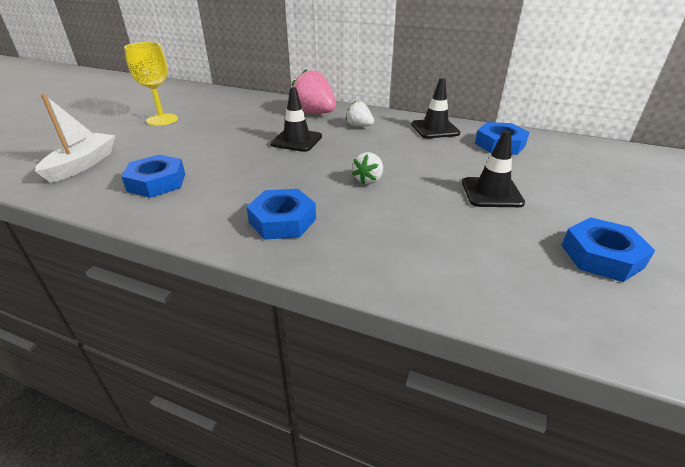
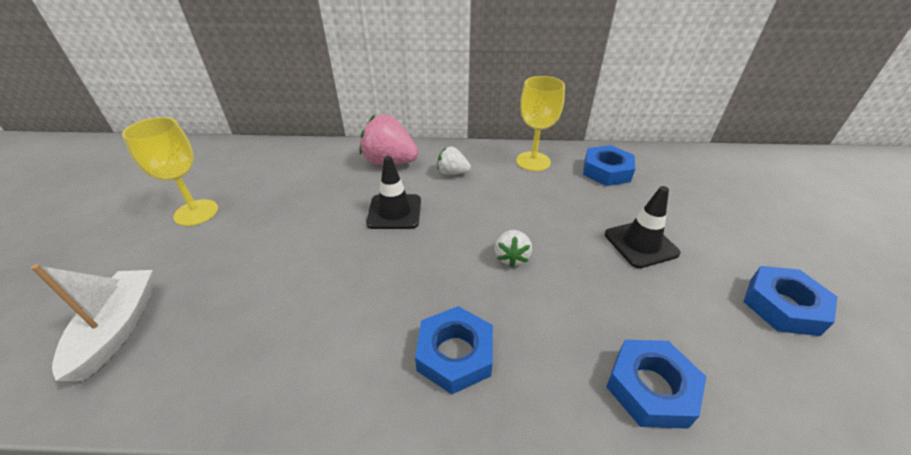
camera: 20 degrees left, 5 degrees up
blue nut [121,154,185,198] -> blue nut moved to [606,340,706,429]
black traffic cone [411,78,460,138] -> yellow goblet [516,76,565,171]

